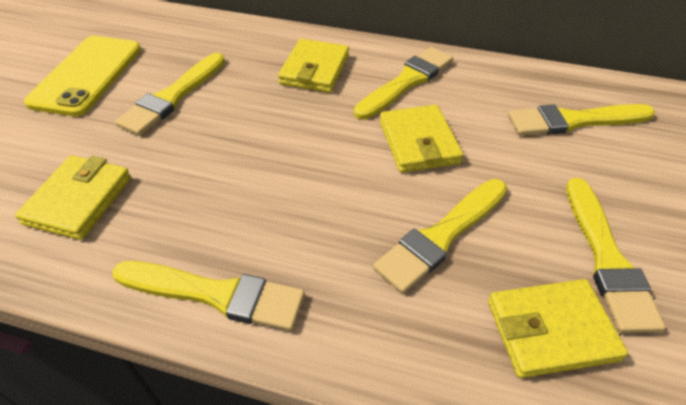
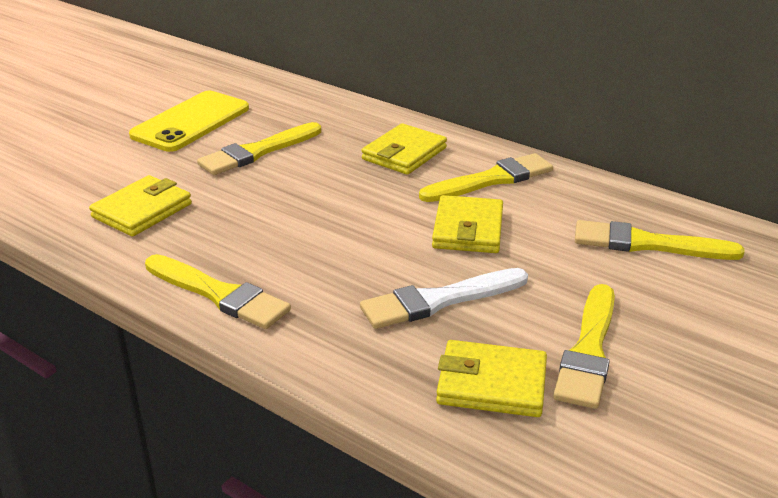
camera: 20 degrees right, 15 degrees down
yellow brush [373,179,507,294] -> white brush [360,268,528,329]

